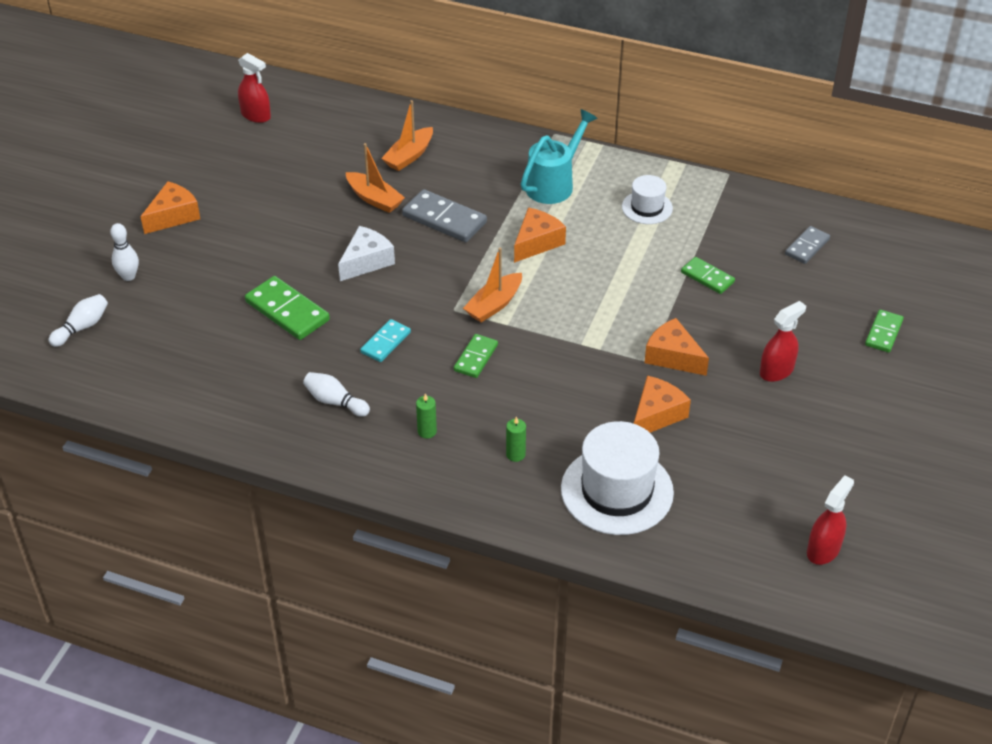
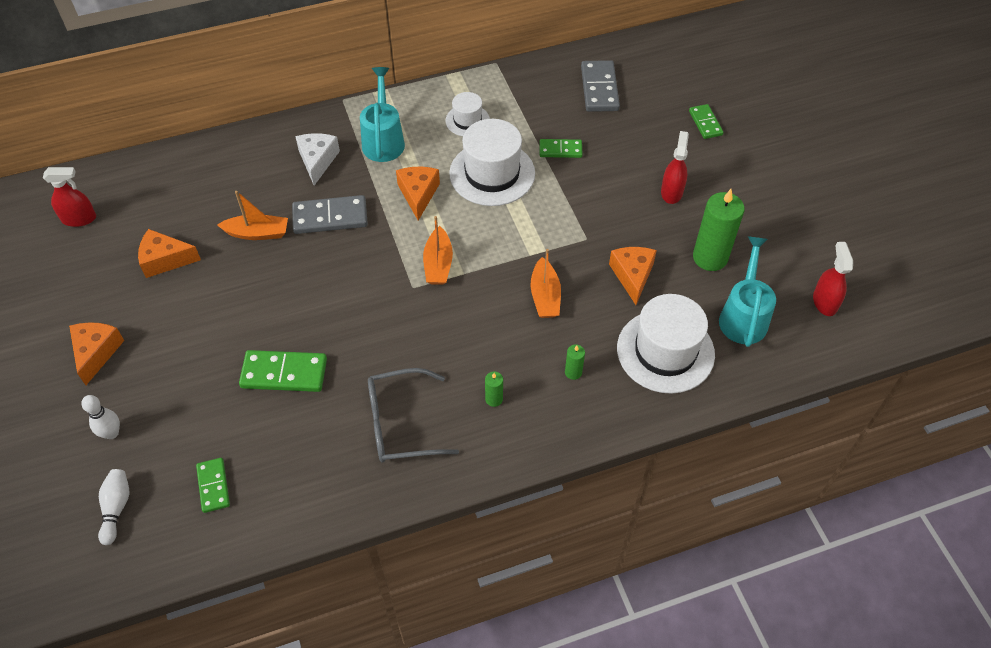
camera: 40 degrees left, 10 degrees up
white bowling pin [303,372,370,417] -> grey glasses [368,368,459,463]
white cheese [338,226,395,281] -> white cheese moved to [295,133,340,185]
turquoise domino [360,319,411,362] -> none
orange boat [381,100,433,171] -> orange boat moved to [531,249,561,318]
green domino [454,334,498,378] -> green domino moved to [196,458,230,513]
orange cheese [644,318,709,376] -> orange cheese moved to [138,229,201,278]
grey domino [785,226,830,264] -> grey domino [581,60,620,112], size x1.63
none -> white hat [449,119,535,206]
none -> green candle [693,189,745,271]
none -> turquoise watering can [719,236,776,347]

